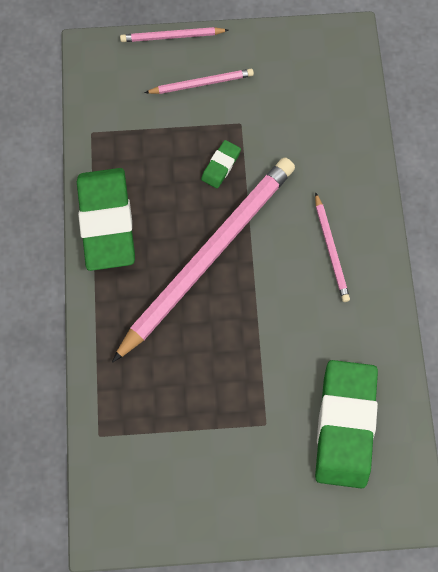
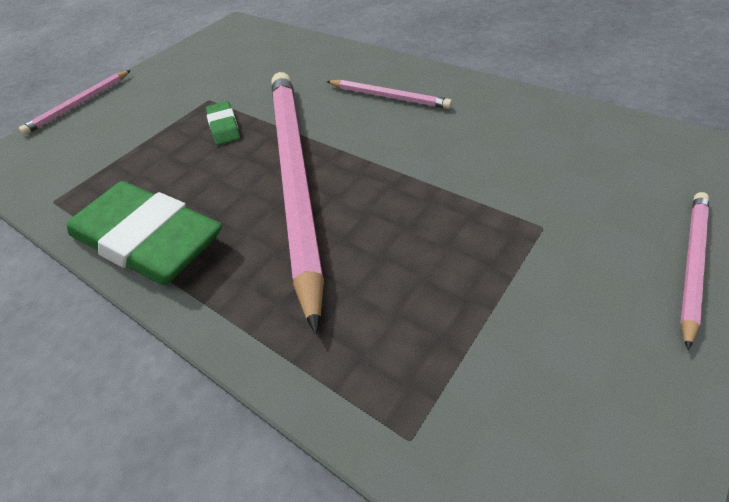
camera: 45 degrees left, 25 degrees down
pink pencil [145,69,254,94] -> pink pencil moved to [680,192,709,350]
green eraser [315,360,378,489] -> none

